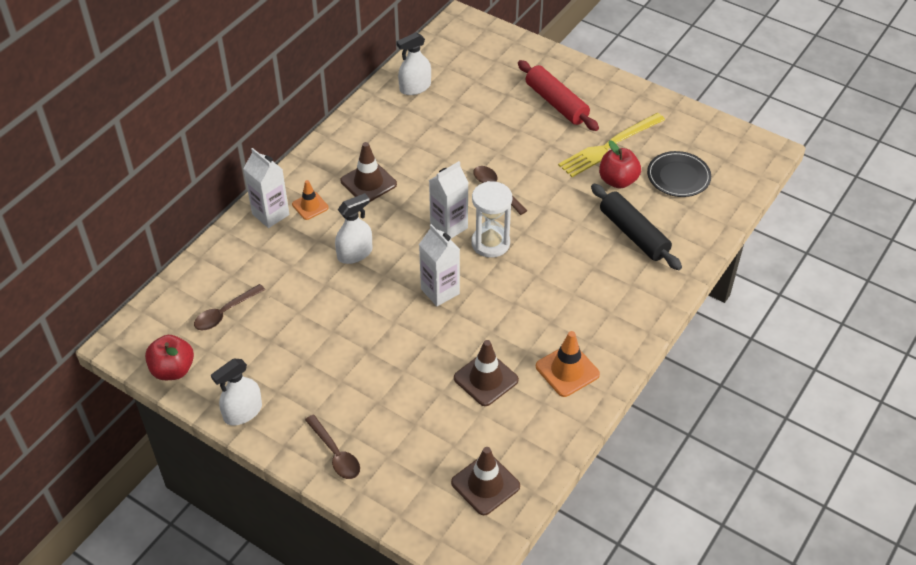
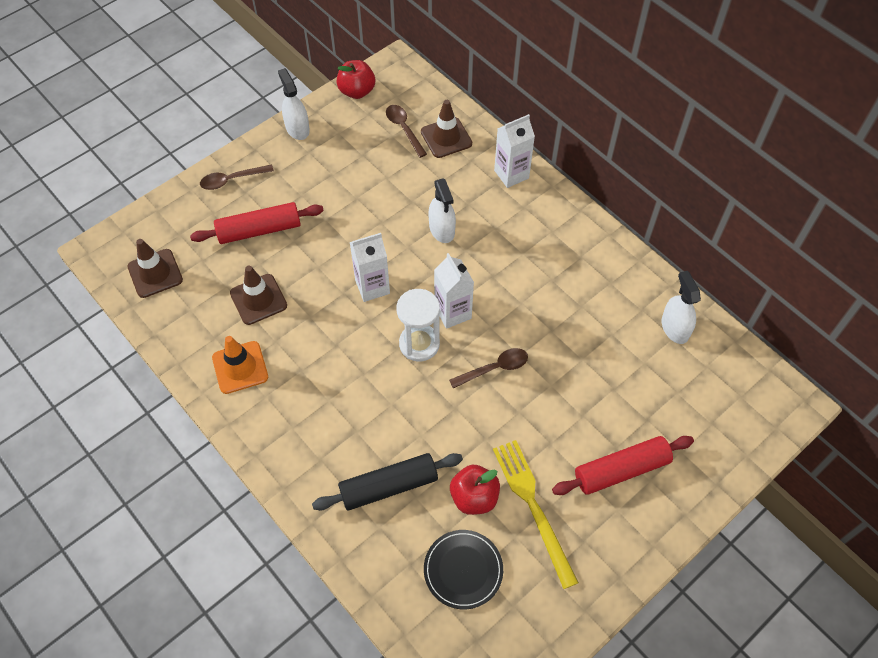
camera: 105 degrees right, 10 degrees up
orange traffic cone [292,180,329,220] -> none
brown traffic cone [341,142,397,202] -> brown traffic cone moved to [421,100,472,158]
none -> red rolling pin [190,202,324,244]

